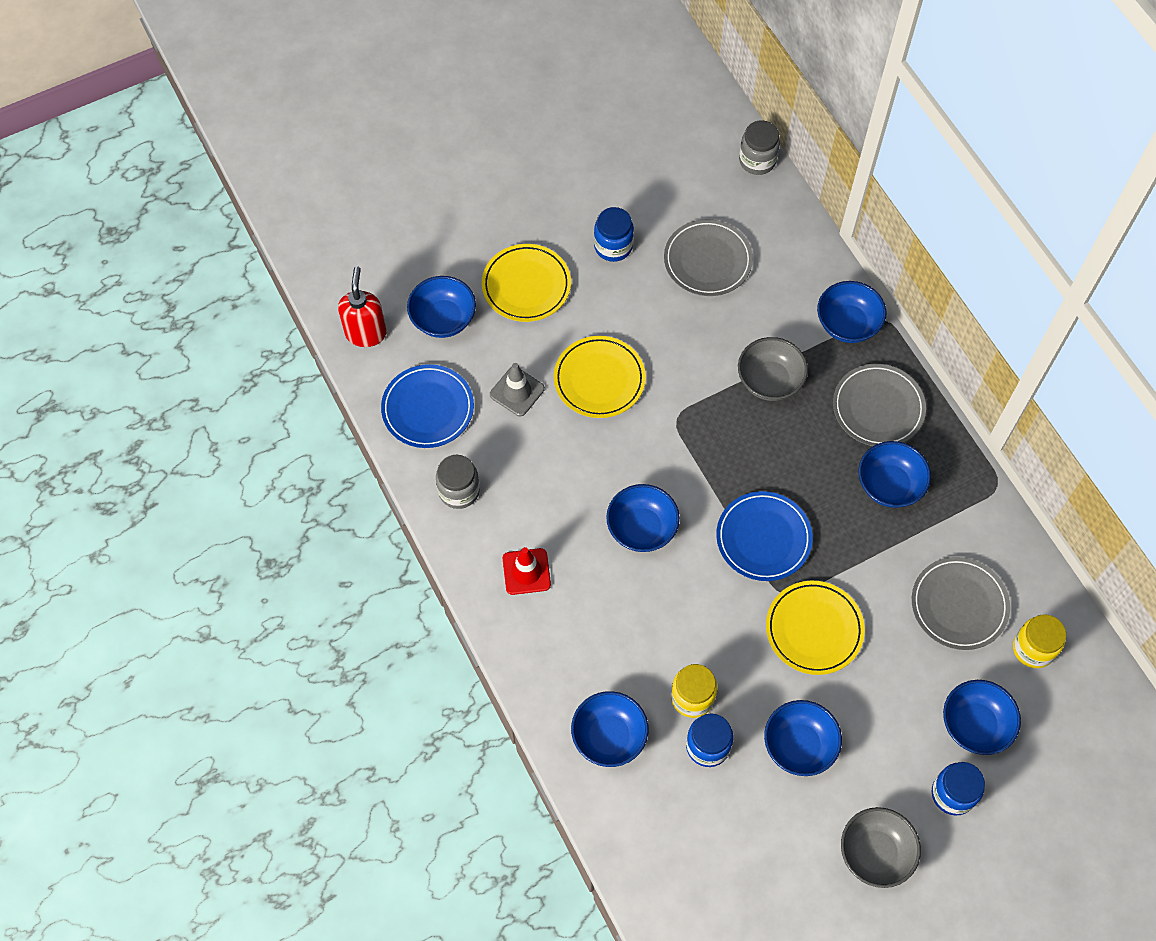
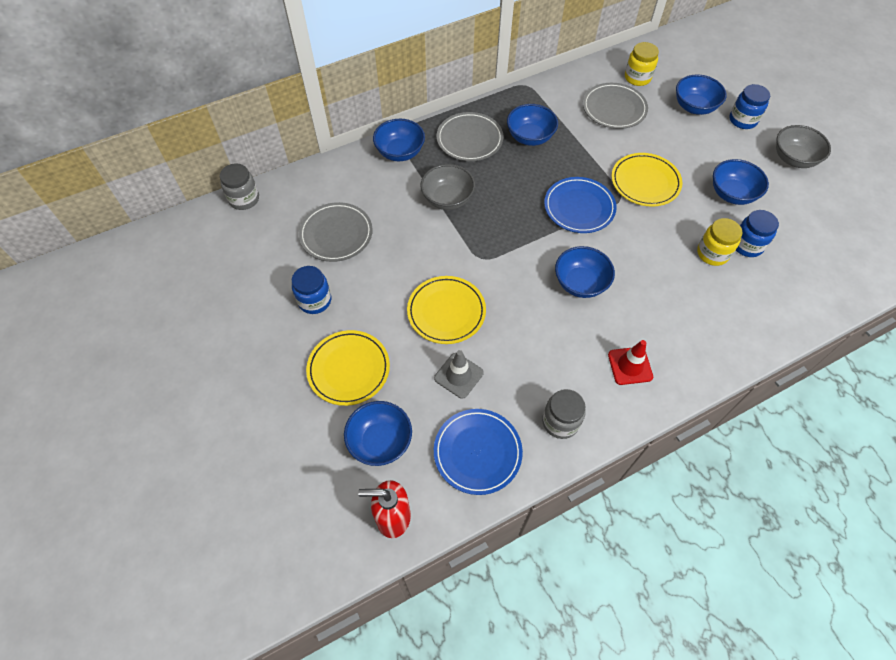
camera: 90 degrees left, 5 degrees down
blue bowl [571,691,649,767] -> none

